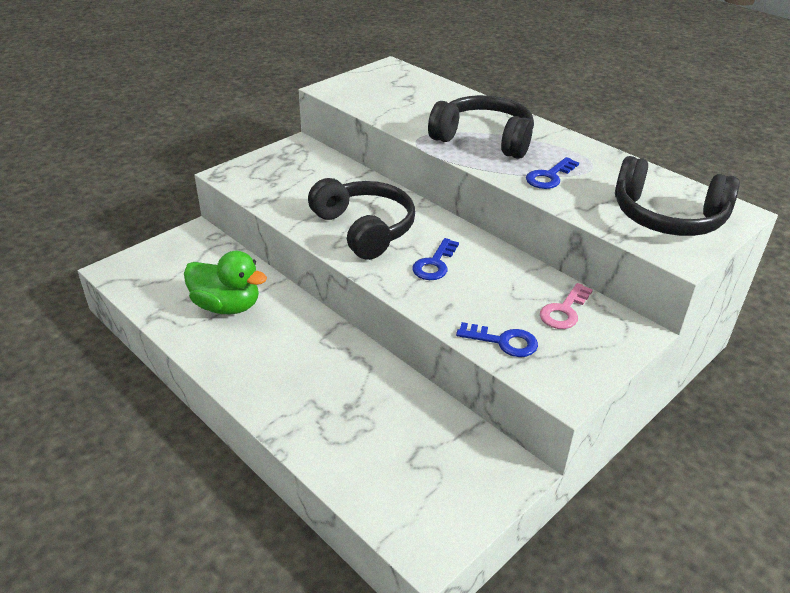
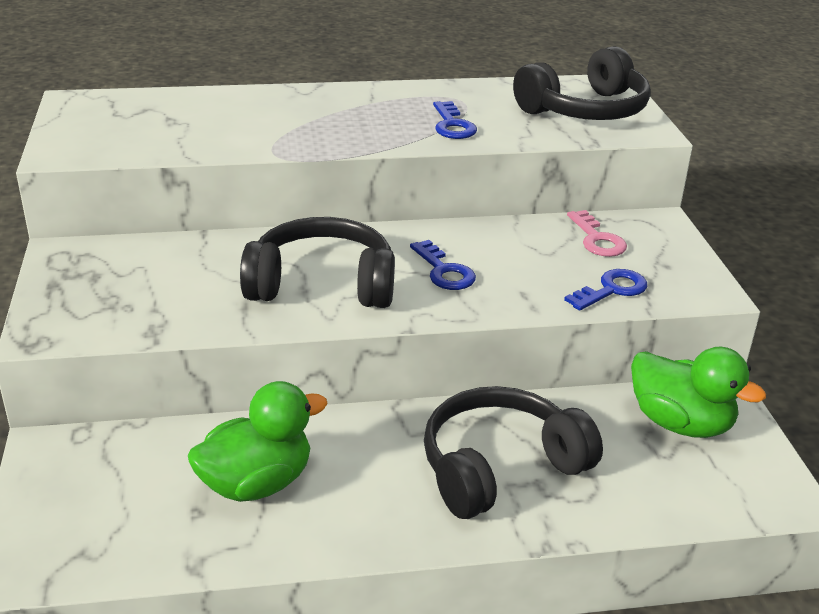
camera: 55 degrees left, 5 degrees down
black headphones [428,95,534,159] -> black headphones moved to [424,386,603,519]
none -> green duck [631,347,766,438]

